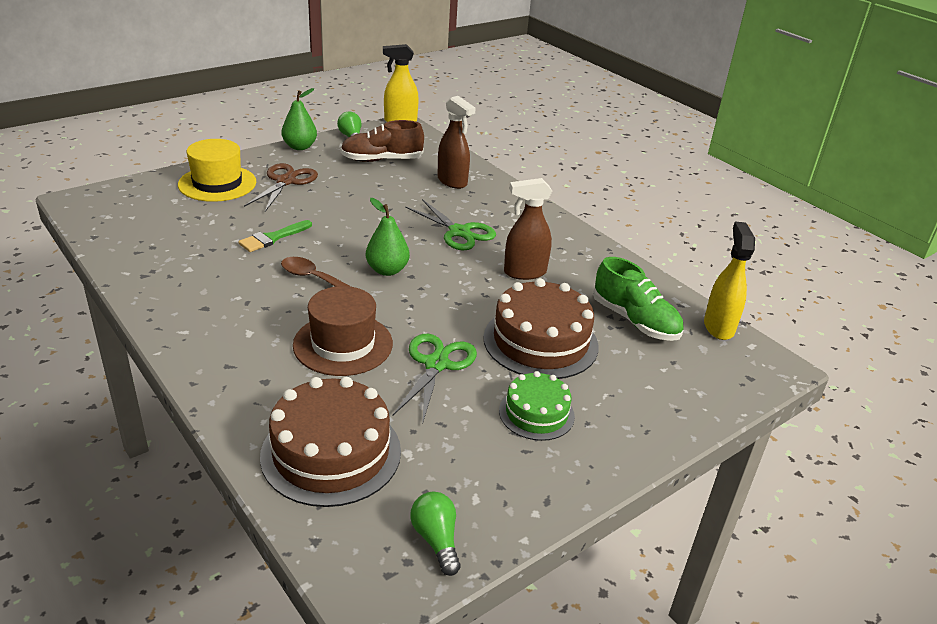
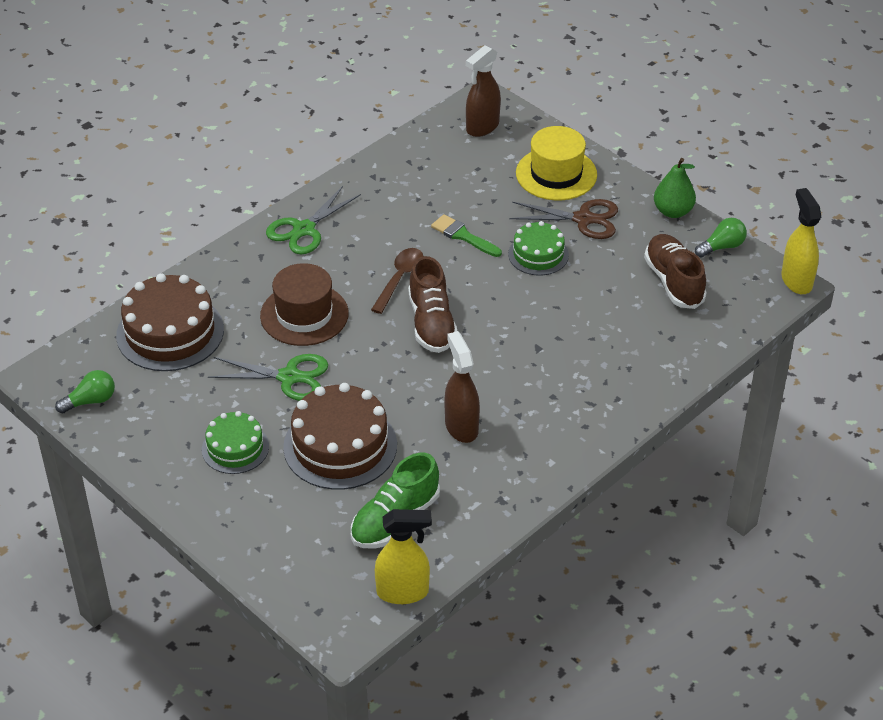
camera: 85 degrees right, 10 degrees up
green pear [366,198,410,276] -> brown shoe [408,256,457,353]
green scissors [405,199,496,251] -> green scissors moved to [266,186,361,255]
brown spray bottle [437,96,476,189] -> brown spray bottle moved to [466,45,501,137]
none -> green cake [508,221,569,275]

